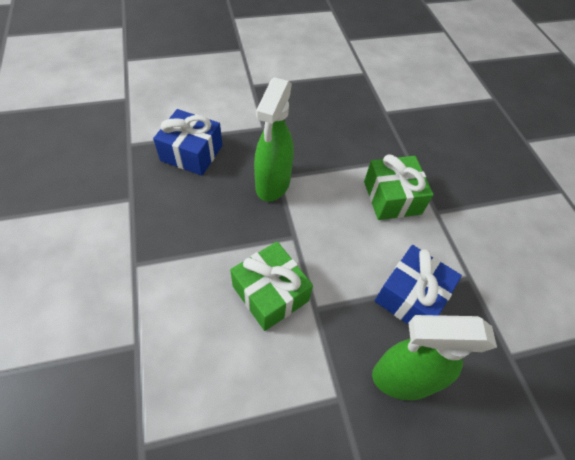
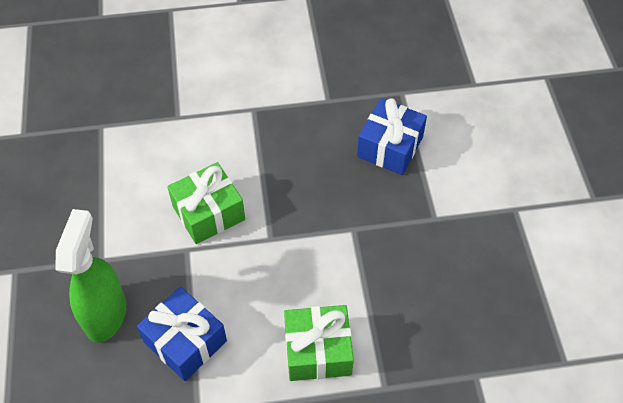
camera: 100 degrees right, 0 degrees up
green spray bottle [254,77,294,202] -> none

